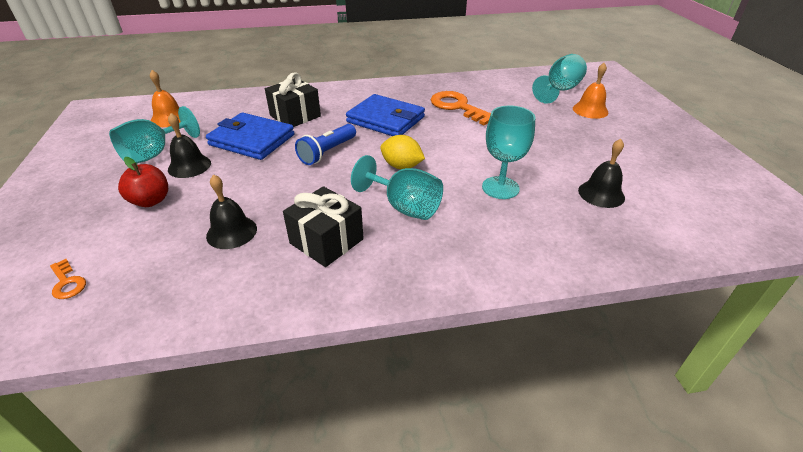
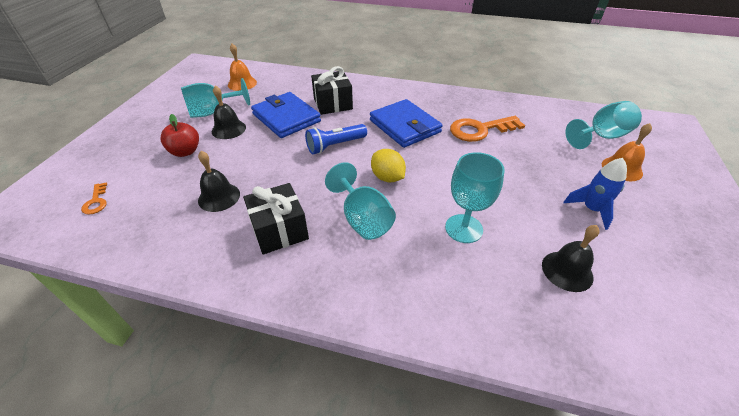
camera: 25 degrees right, 5 degrees up
orange key [431,91,491,126] -> orange key turned 90 degrees counterclockwise [450,116,525,142]
none -> blue rocket [563,158,627,230]

